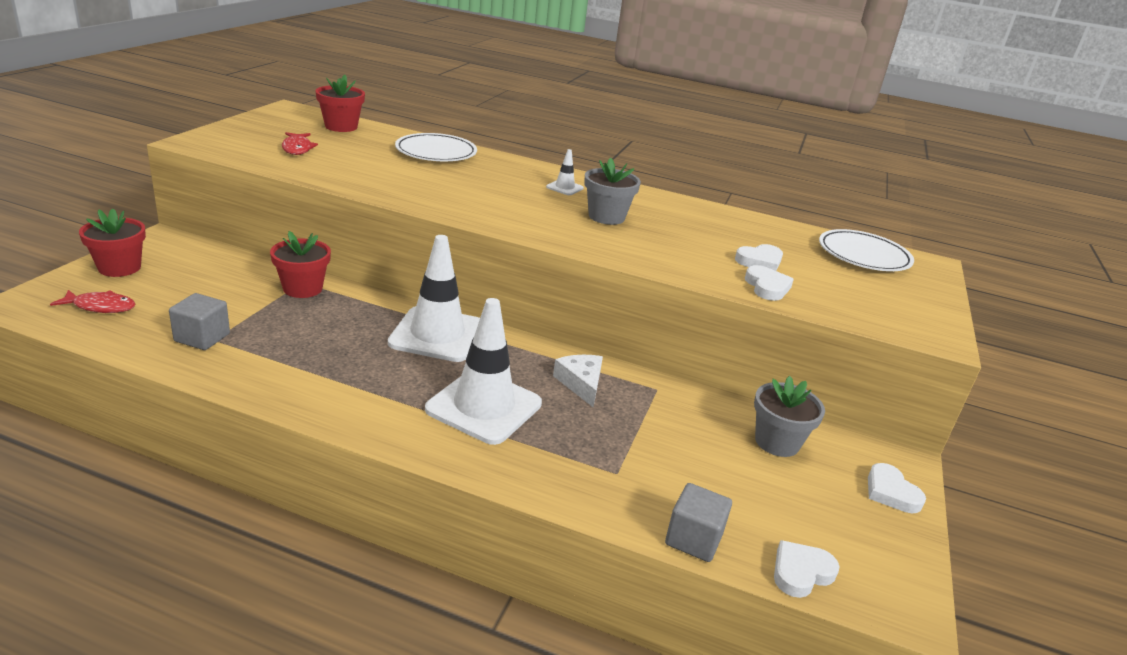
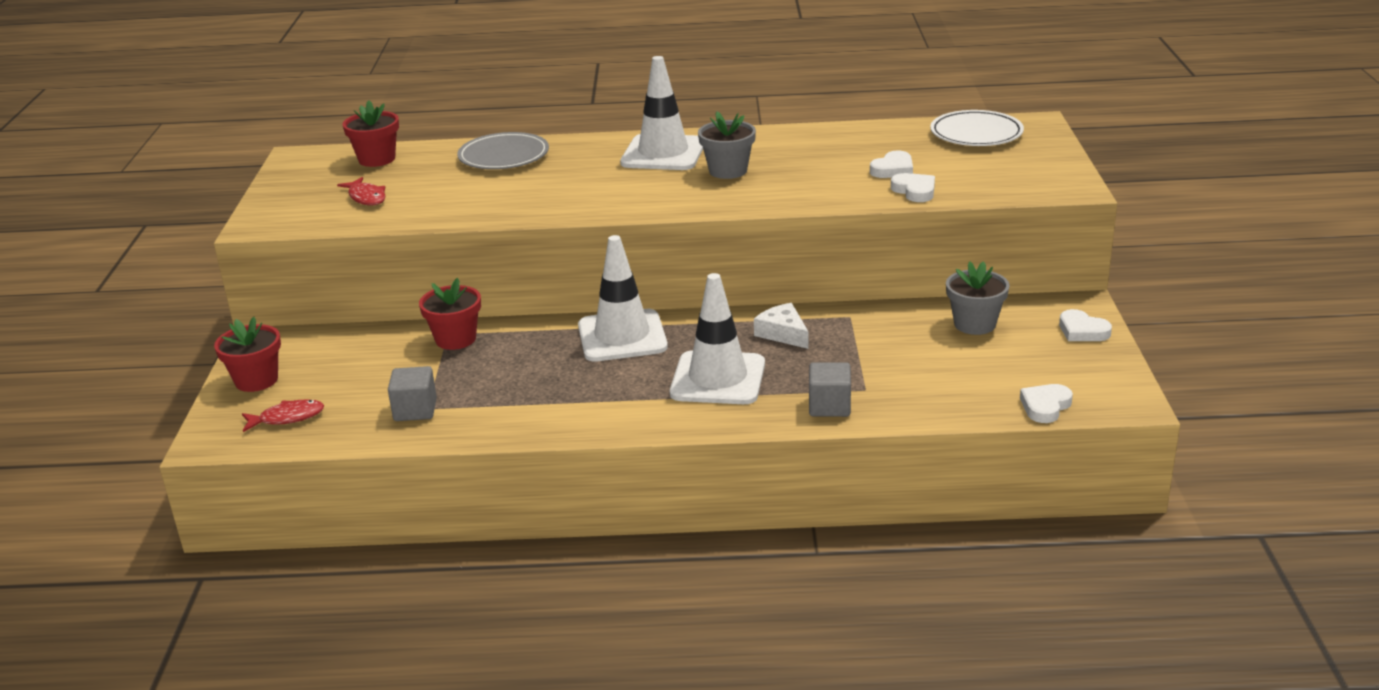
camera: 15 degrees left, 0 degrees up
white plate [395,133,477,161] -> grey plate [457,132,549,169]
white traffic cone [546,149,584,195] -> white traffic cone [620,56,703,170], size x2.35
grey cube [665,483,732,562] -> grey cube moved to [809,362,851,417]

